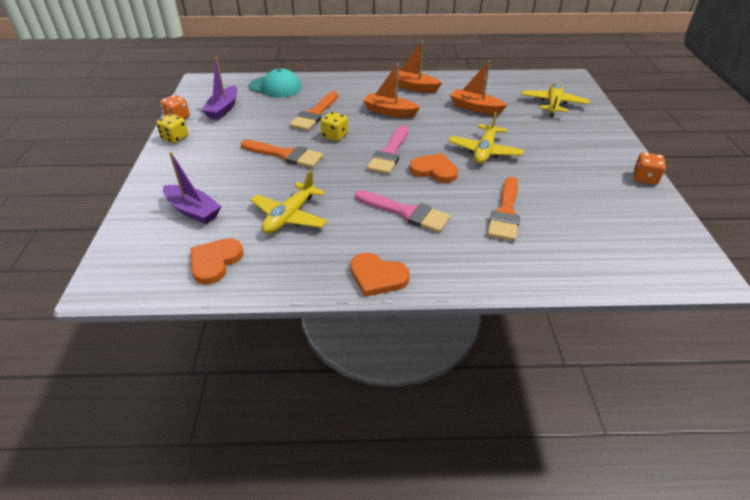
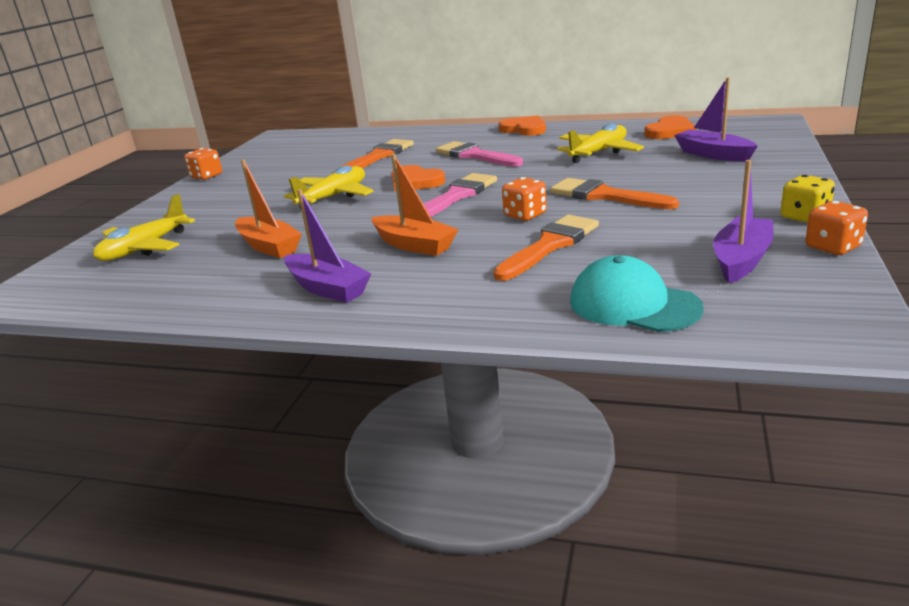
camera: 160 degrees left, 15 degrees down
yellow dice [321,112,348,141] -> orange dice [502,177,547,221]
orange boat [395,41,442,93] -> purple boat [284,189,371,303]

